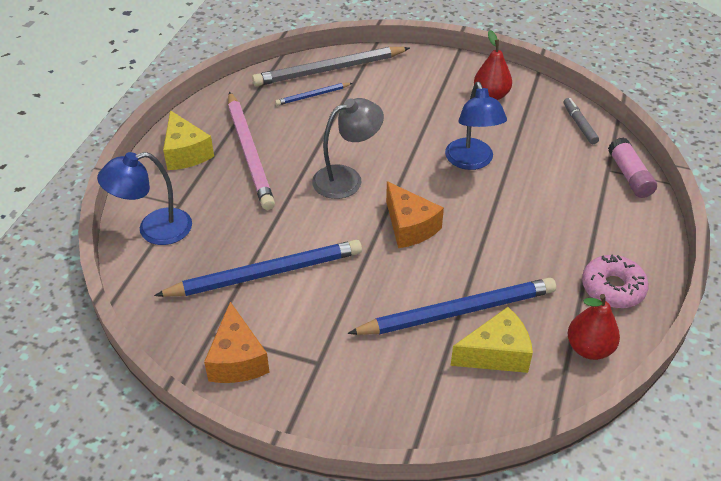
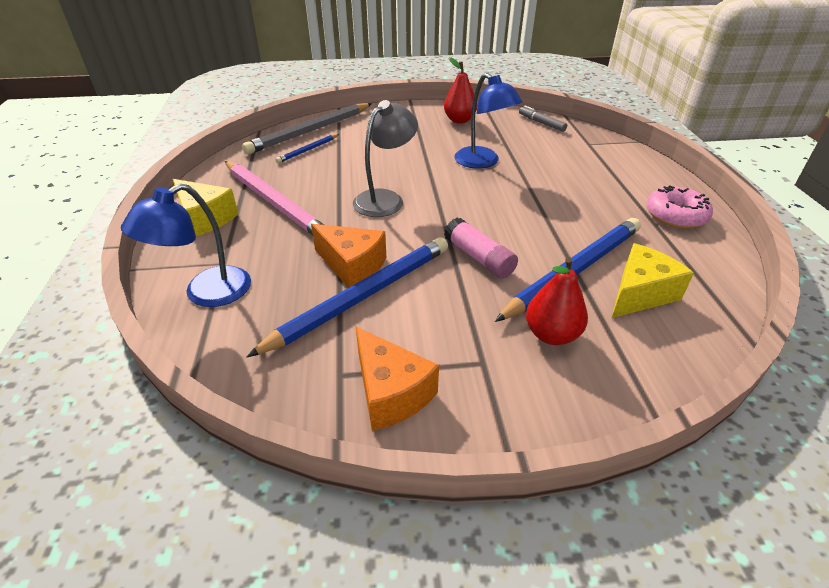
camera: 25 degrees left, 5 degrees down
orange cheese [386,181,444,248] -> orange cheese moved to [311,224,386,288]
red pear [568,294,620,360] -> red pear moved to [526,257,588,345]
pink glue stick [608,137,657,198] -> pink glue stick moved to [444,218,518,279]

